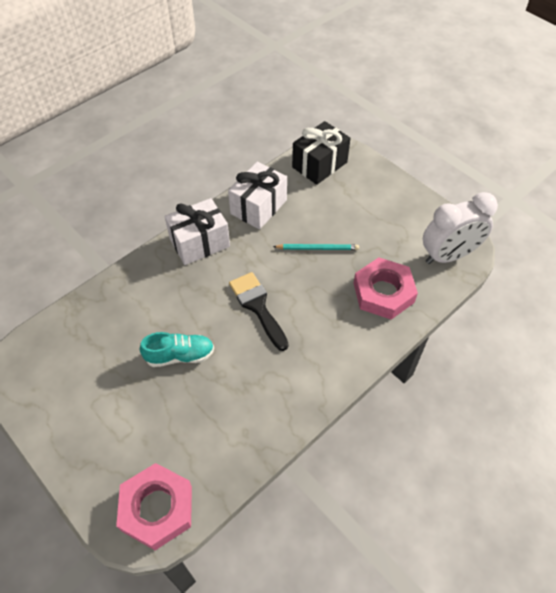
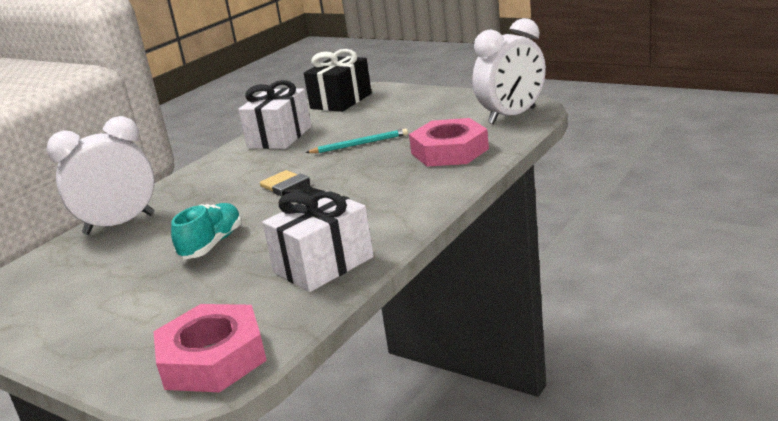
camera: 10 degrees left, 30 degrees down
turquoise shoe [140,332,214,367] -> turquoise shoe turned 45 degrees counterclockwise [171,203,242,260]
white gift [165,198,230,265] -> white gift moved to [262,191,374,292]
none -> white clock [47,116,155,235]

